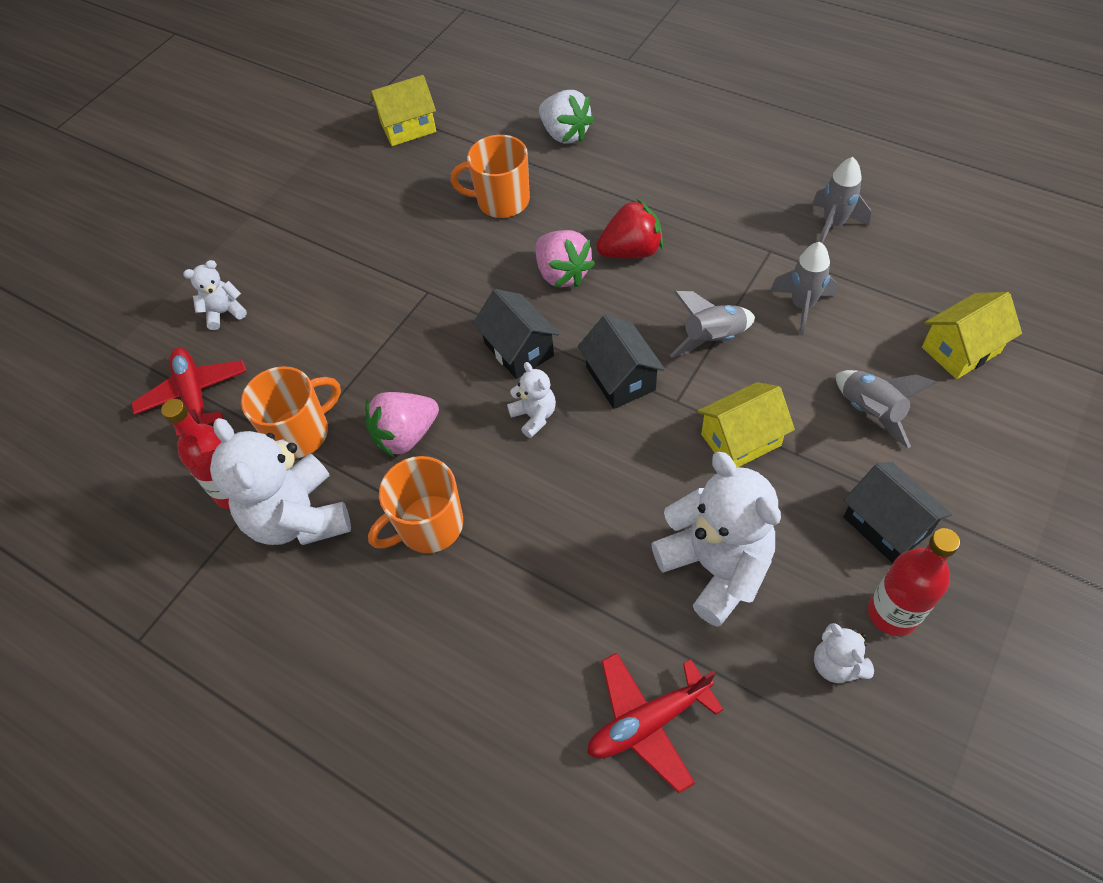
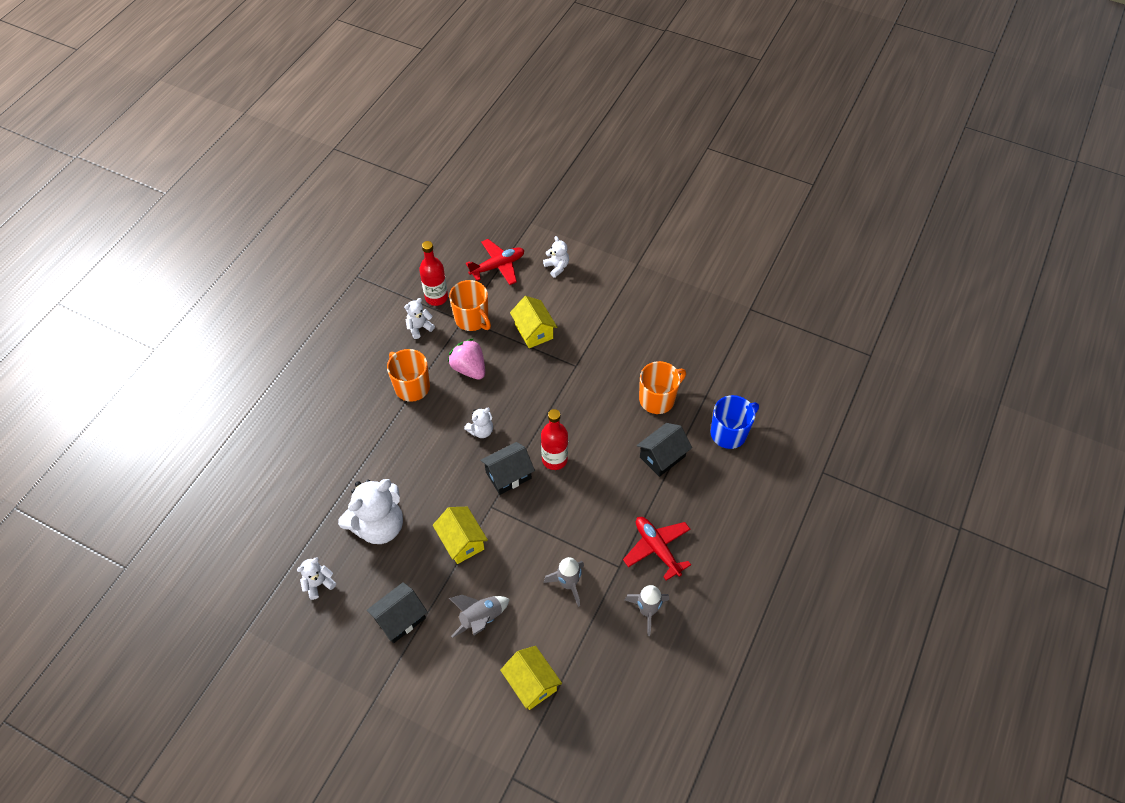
camera: 80 degrees right, 0 degrees up
white teddy bear [210,418,351,545] -> white teddy bear [404,298,435,339], size x0.48
yellow house [370,75,436,146] -> yellow house moved to [510,296,557,348]
orange mug [451,135,530,218] -> orange mug turned 60 degrees clockwise [639,361,686,414]
black house [473,289,559,379] -> black house moved to [637,423,692,477]
pink strawberry [535,230,595,288] -> none
white strawberry [539,90,594,144] -> blue mug [710,395,759,449]
red plane [587,653,724,793] -> red plane moved to [623,517,691,581]
red strawberry [597,199,663,259] -> none
grey rocket [670,291,755,358] -> none
red bottle [868,528,960,636] -> red bottle moved to [541,409,568,470]

